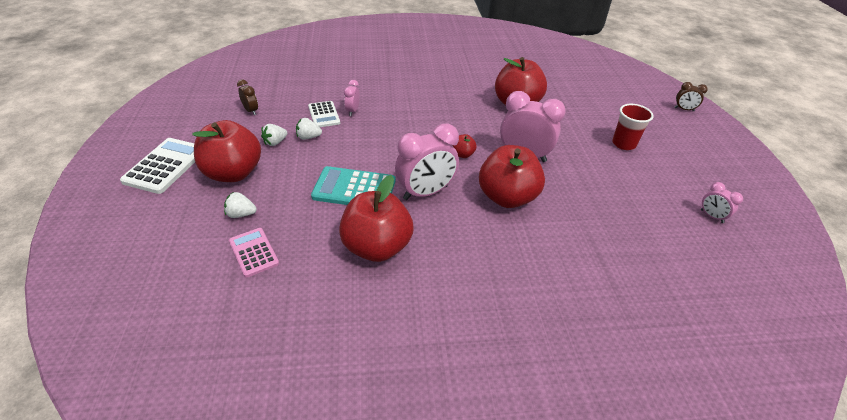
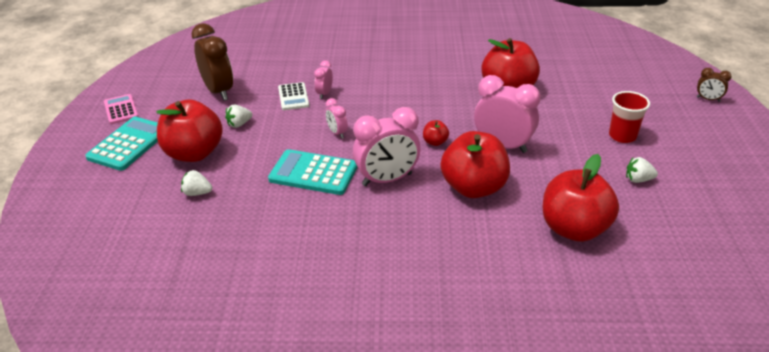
camera: 10 degrees right, 5 degrees down
white calculator [120,138,195,194] -> turquoise calculator [85,117,158,171]
pink calculator [229,228,279,278] -> pink calculator moved to [104,94,138,124]
brown clock [237,79,258,115] -> brown clock [192,23,233,101], size x2.04
white strawberry [296,118,322,140] -> white strawberry moved to [626,157,658,183]
red apple [339,175,414,262] -> red apple moved to [542,154,619,242]
pink clock [701,182,743,223] -> pink clock moved to [326,98,348,138]

